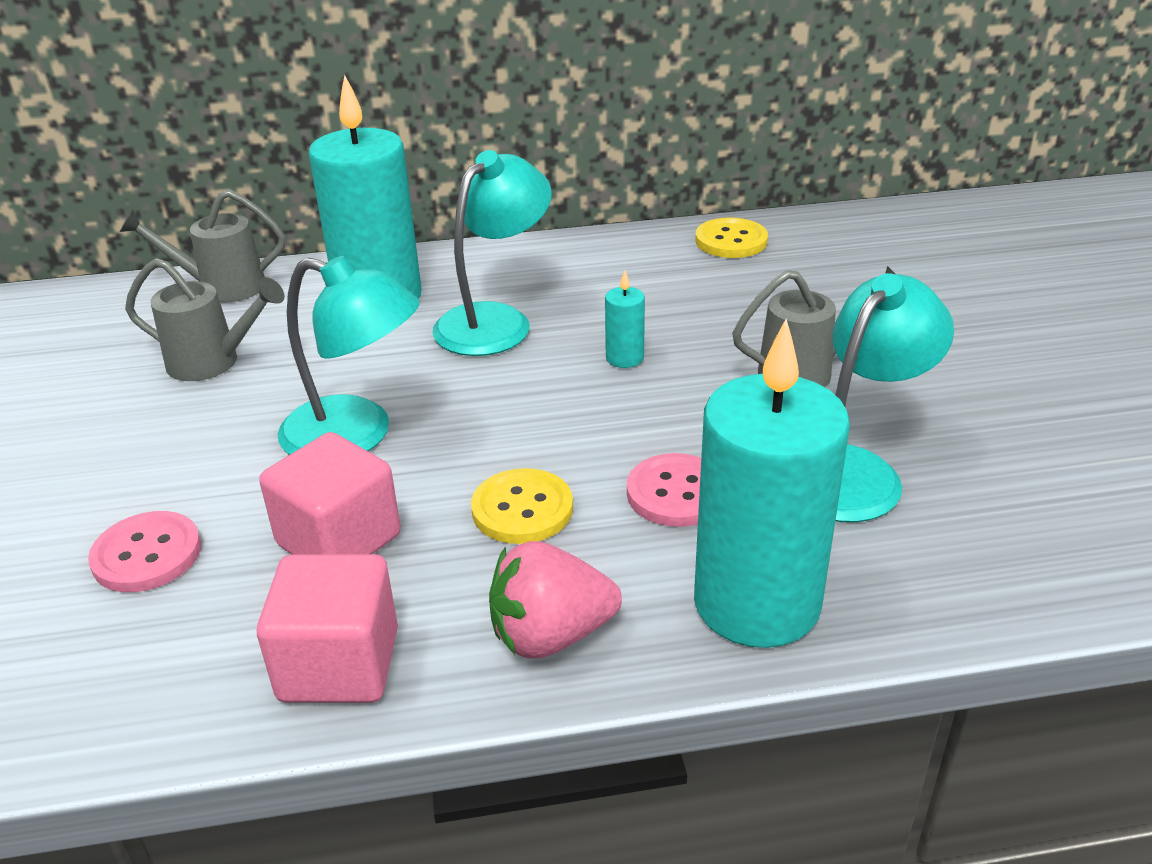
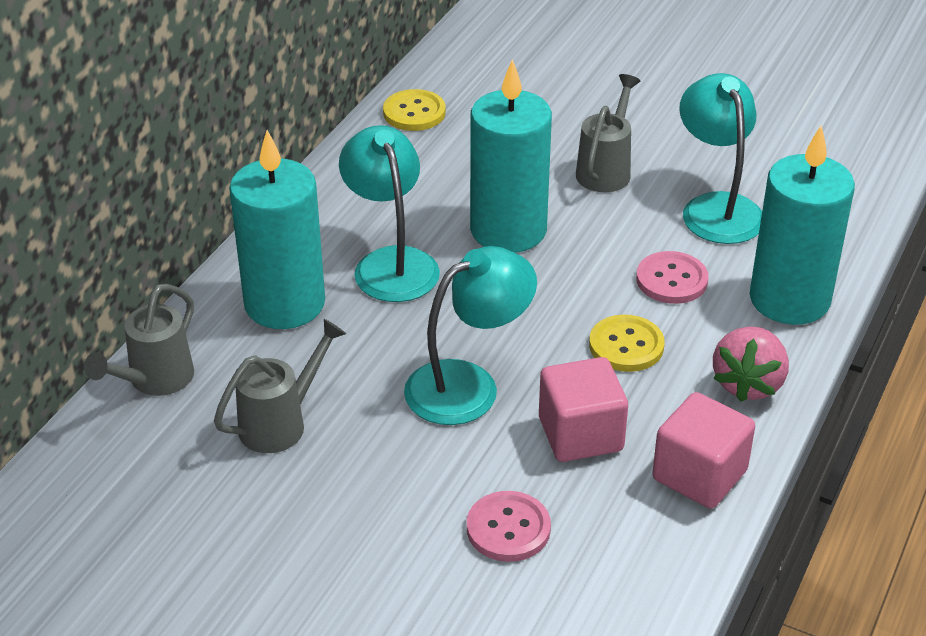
camera: 55 degrees left, 5 degrees up
turquoise candle [605,270,645,368] -> turquoise candle [470,59,552,253], size x2.47

